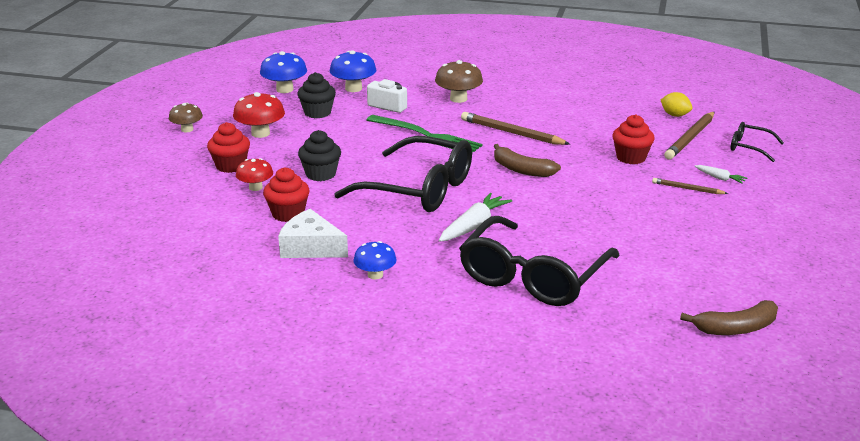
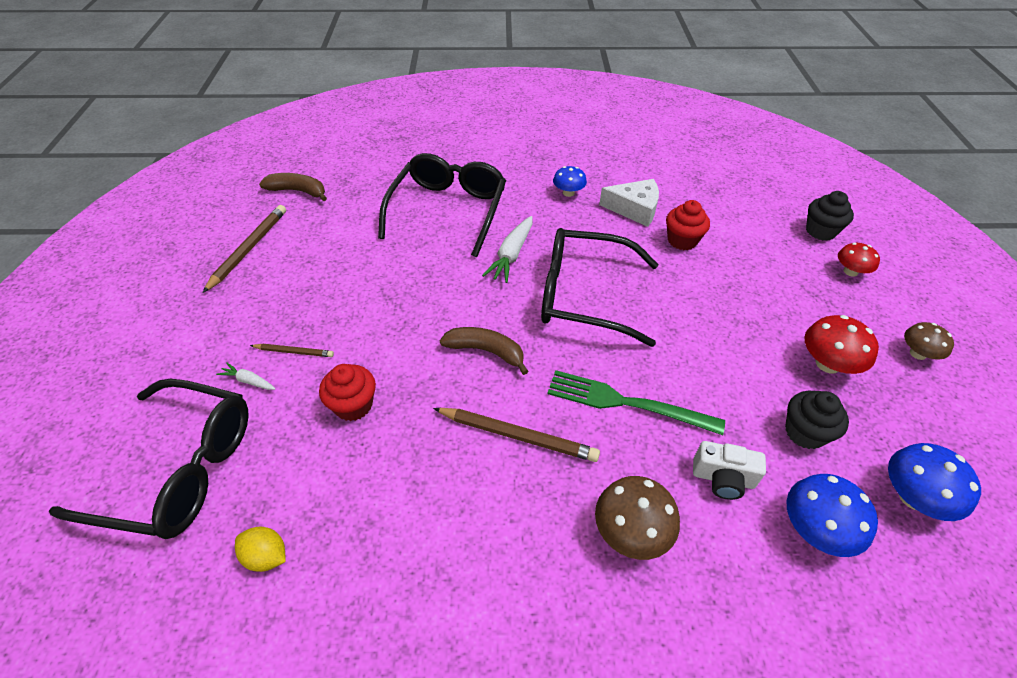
camera: 165 degrees right, 20 degrees up
red cupcake [207,122,250,173] -> none
red mushroom [236,158,273,191] -> red mushroom moved to [838,243,880,277]
black cupcake [298,130,341,181] -> black cupcake moved to [806,191,854,241]
brown pencil [664,112,715,160] -> brown pencil moved to [203,205,286,293]
brown banana [680,300,778,335] -> brown banana turned 45 degrees clockwise [259,173,327,201]
black glasses [731,122,784,162] -> black glasses [49,379,249,539], size x2.16

